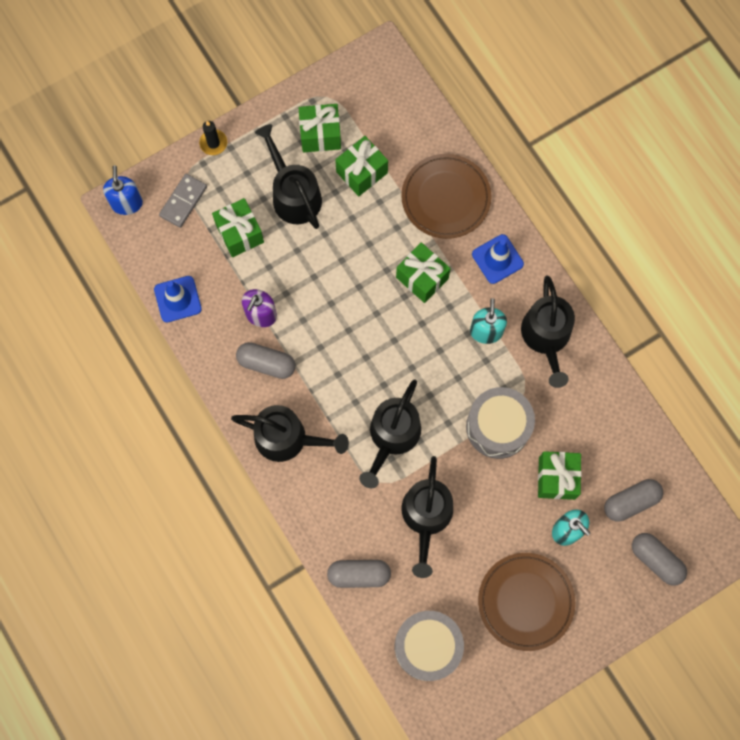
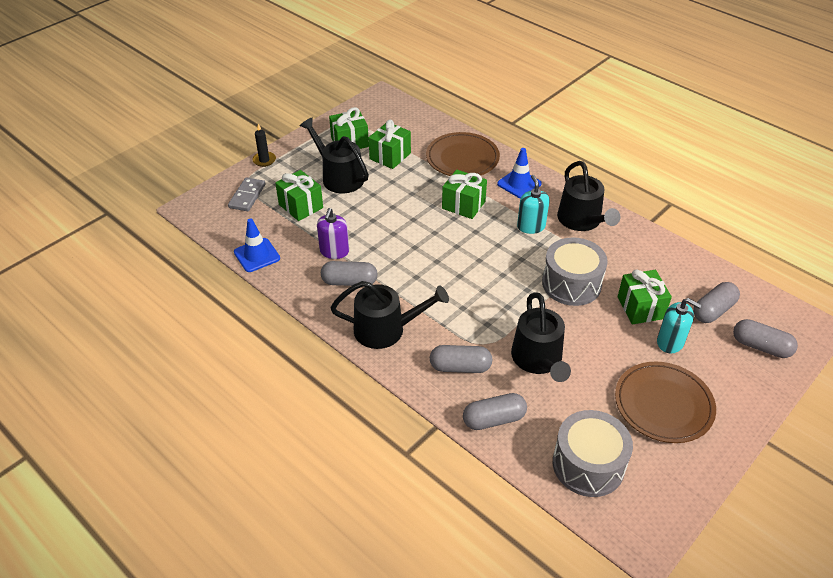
camera: 15 degrees left, 30 degrees down
blue soap dispenser [103,165,143,215] -> none
black watering can [359,379,421,489] -> none
none -> grey capsule [430,345,492,373]

